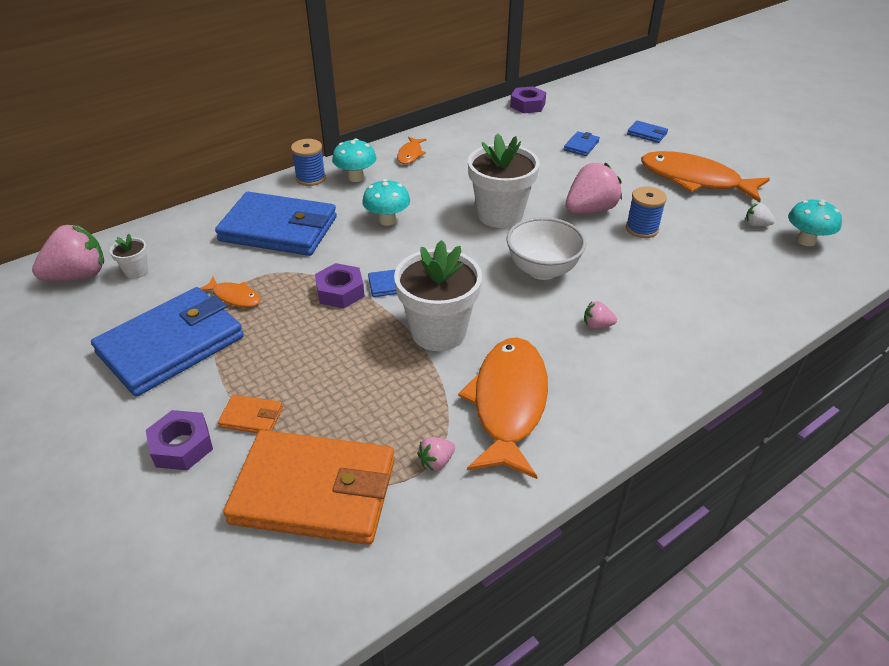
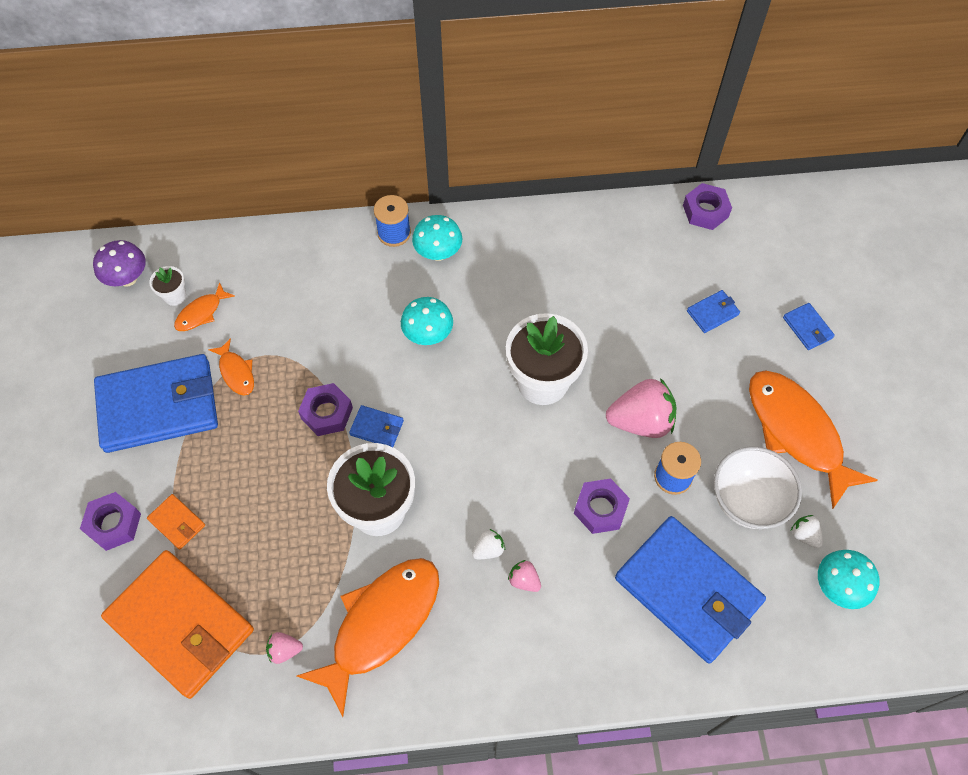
camera: 30 degrees right, 20 degrees up
pink strawberry [32,224,104,281] -> purple mushroom [93,240,146,287]
blue wallet [215,192,337,256] -> blue wallet moved to [615,516,766,663]
orange fish [397,137,426,164] -> orange fish moved to [174,282,235,331]
white bowl [506,217,586,280] -> white bowl moved to [714,446,802,529]
none -> white strawberry [472,529,505,559]
none -> purple nut [574,478,630,534]

